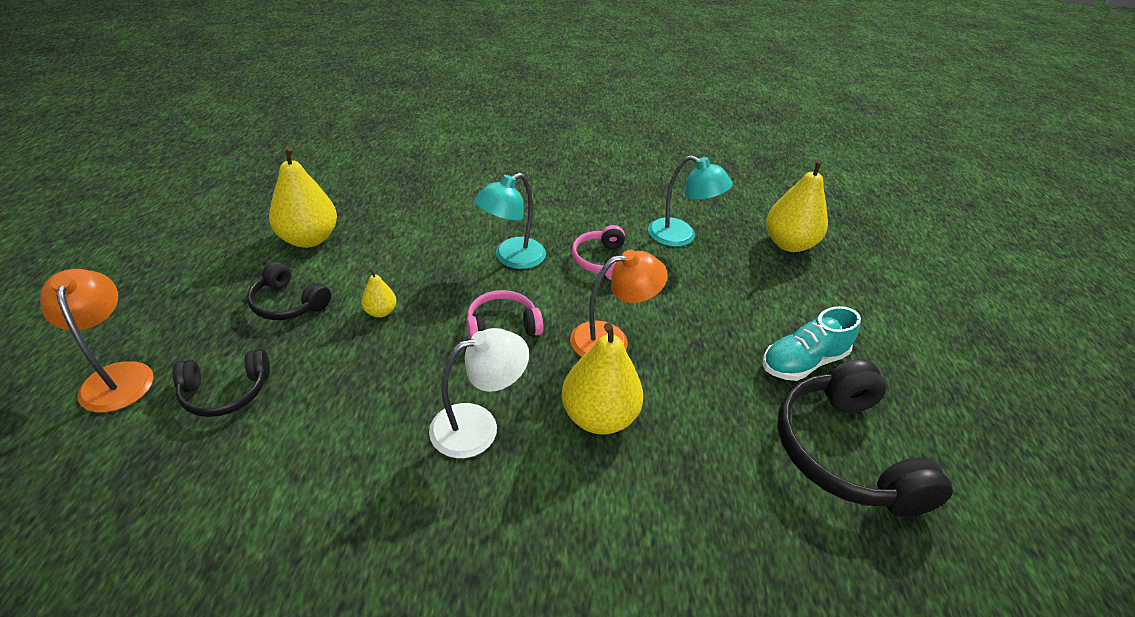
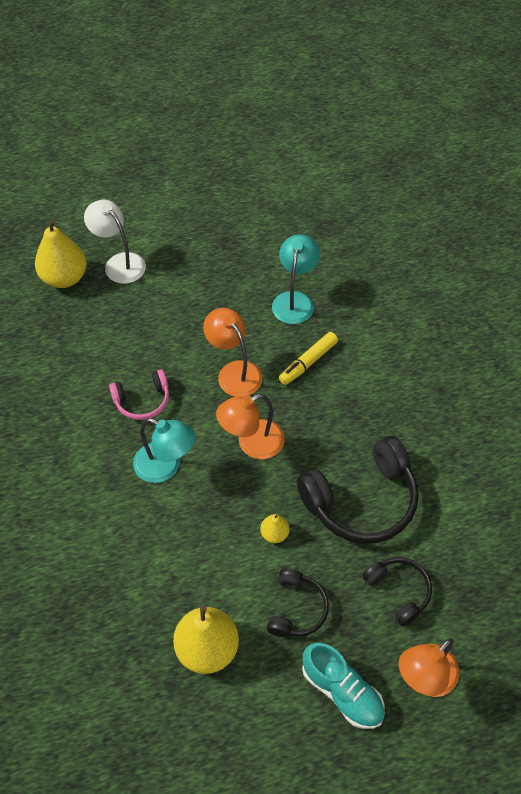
camera: 105 degrees left, 15 degrees up
white lamp [429,328,529,458] -> white lamp moved to [84,200,146,284]
pink headphones [466,290,543,340] -> orange lamp [216,394,285,459]
yellow pear [562,323,643,434] -> yellow marker [279,332,338,385]
turquoise lamp [648,155,733,247] -> turquoise lamp moved to [272,234,320,324]
turquoise shoe [762,306,861,381] -> turquoise shoe moved to [302,643,385,729]
black headphones [777,359,953,517] -> black headphones moved to [297,436,419,544]

